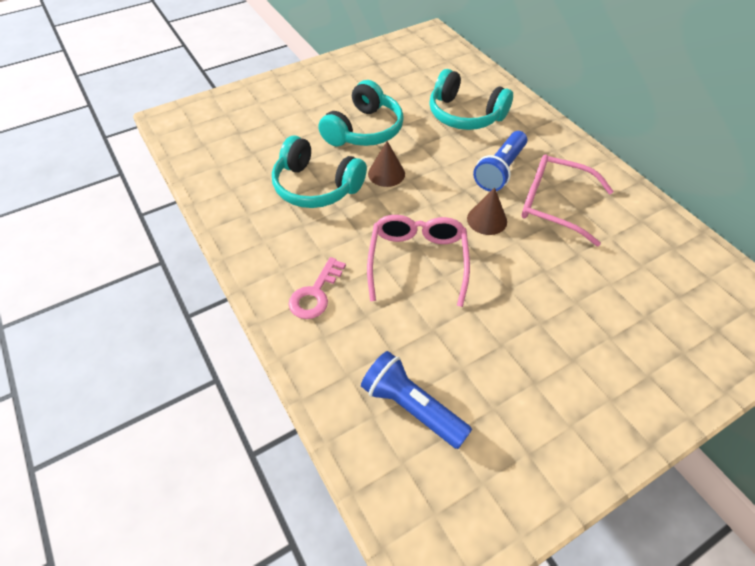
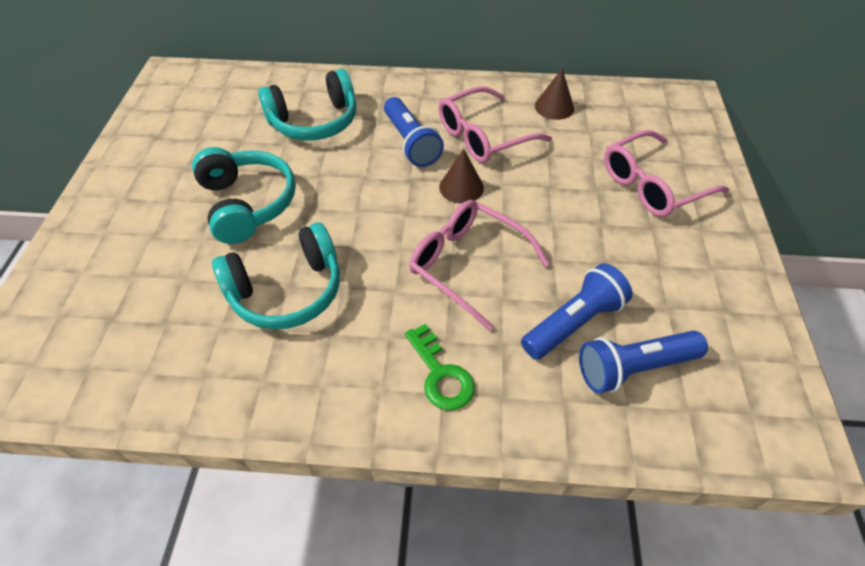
camera: 55 degrees left, 0 degrees up
pink key [288,257,346,319] -> green key [405,324,475,410]
brown cone [368,141,405,187] -> brown cone moved to [535,69,574,120]
none -> blue flashlight [521,263,633,360]
none -> pink glasses [604,130,729,217]

